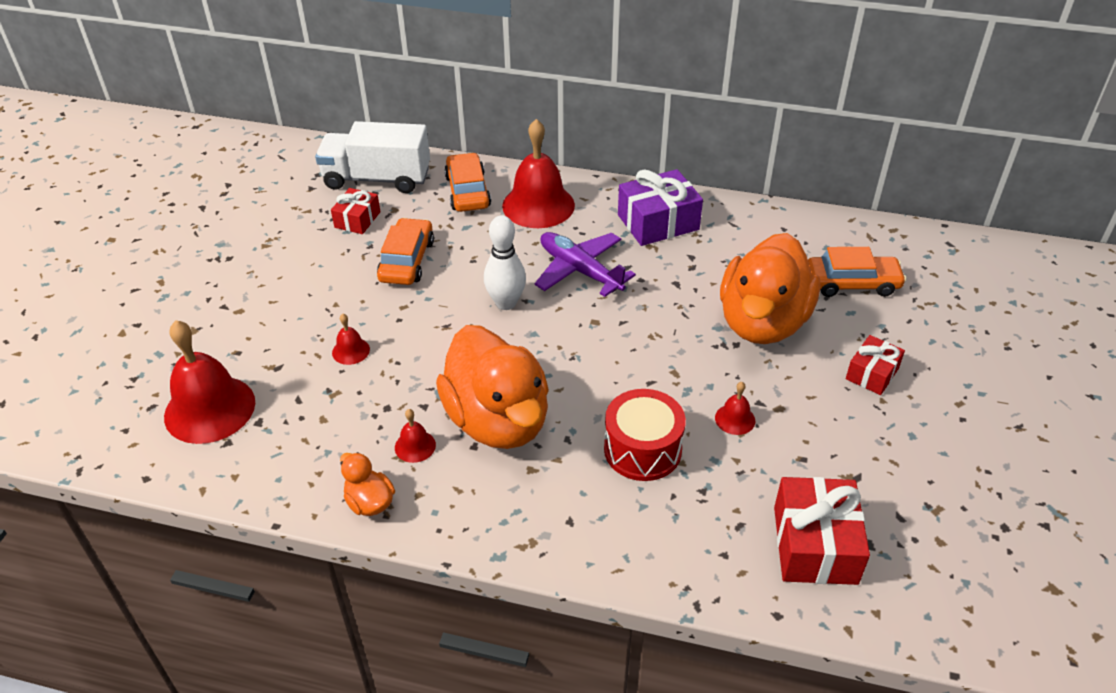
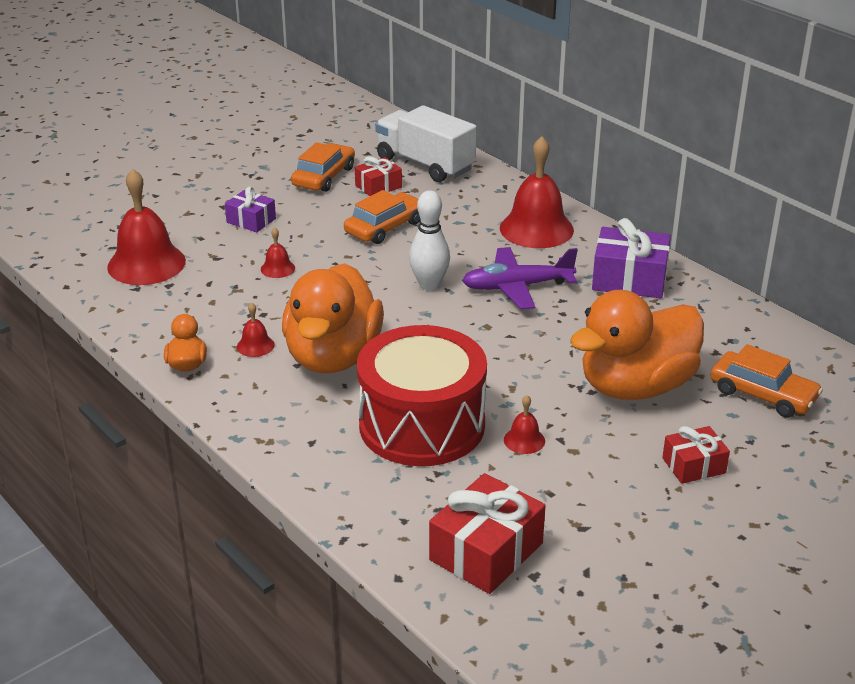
camera: 35 degrees right, 10 degrees down
orange car [444,153,491,212] -> orange car moved to [291,142,355,192]
purple plane [535,232,636,297] -> purple plane turned 90 degrees counterclockwise [462,247,578,310]
red drum [604,389,686,481] -> red drum [357,325,487,466], size x1.64
none -> purple gift [225,186,276,232]

